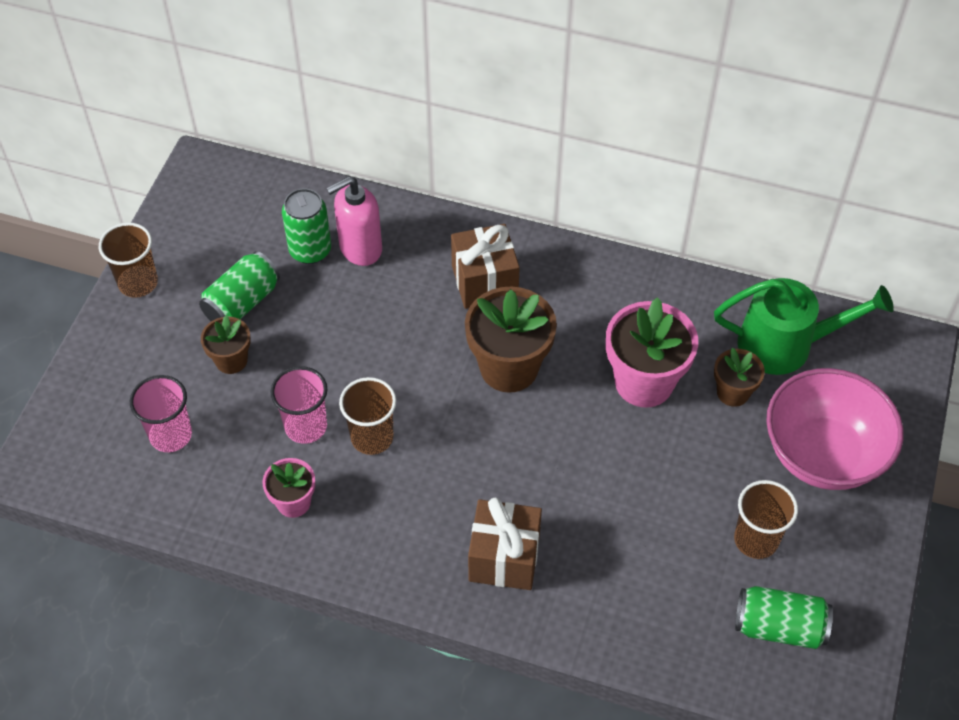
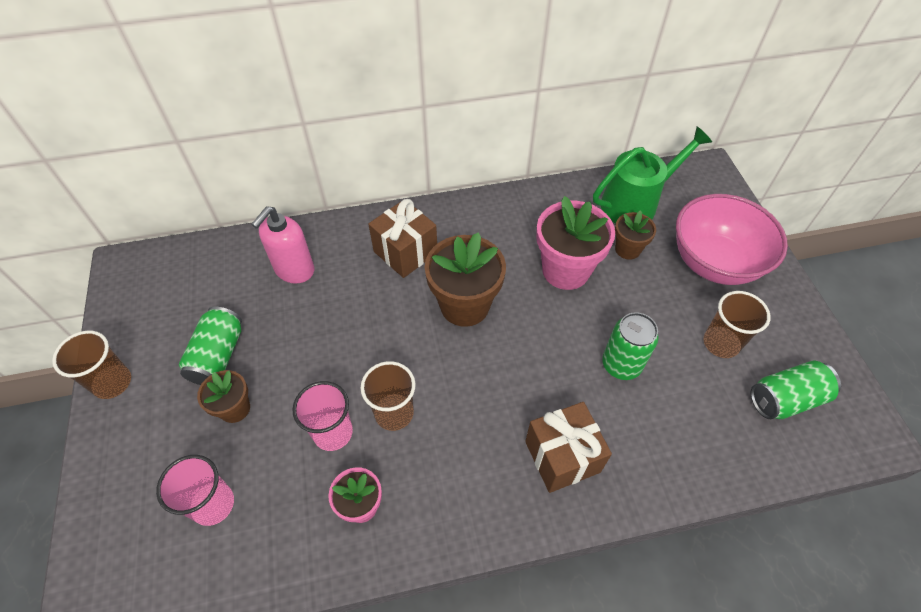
camera: 30 degrees left, 0 degrees up
green can [282,188,331,264] -> green can moved to [602,312,659,380]

